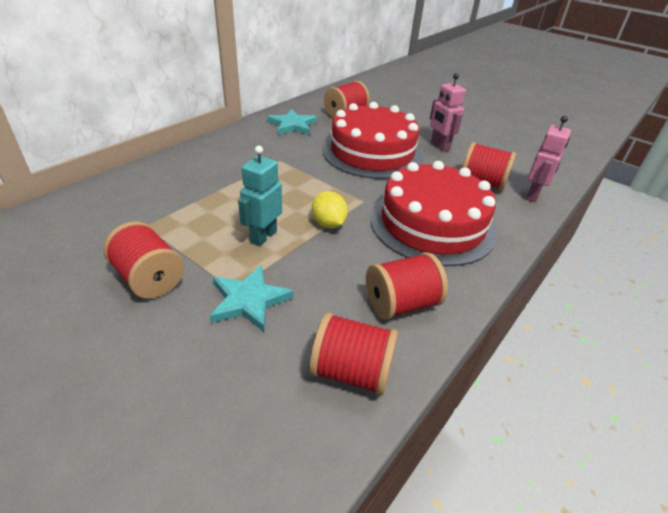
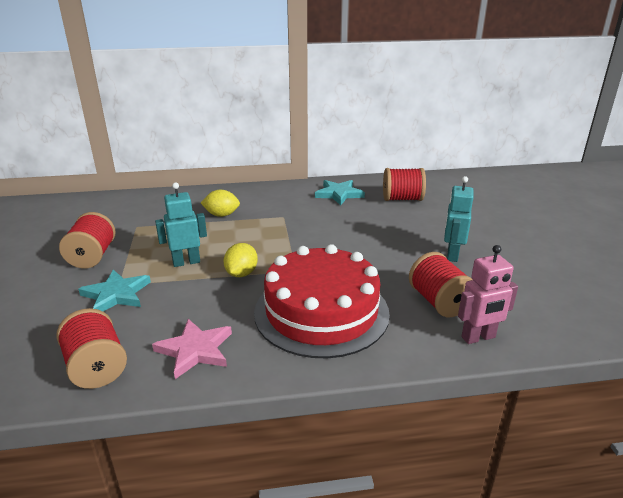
camera: 45 degrees right, 10 degrees down
red cake [322,102,423,179] -> none
red spool [366,252,448,320] -> pink star [152,319,232,379]
pink robot [430,73,466,152] -> turquoise robot [444,176,473,262]
none -> yellow lemon [201,190,240,217]

